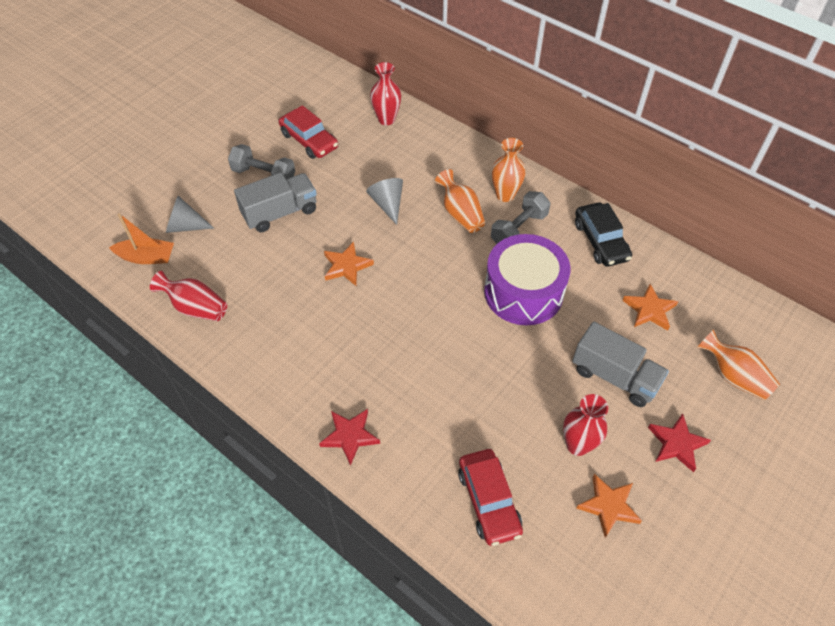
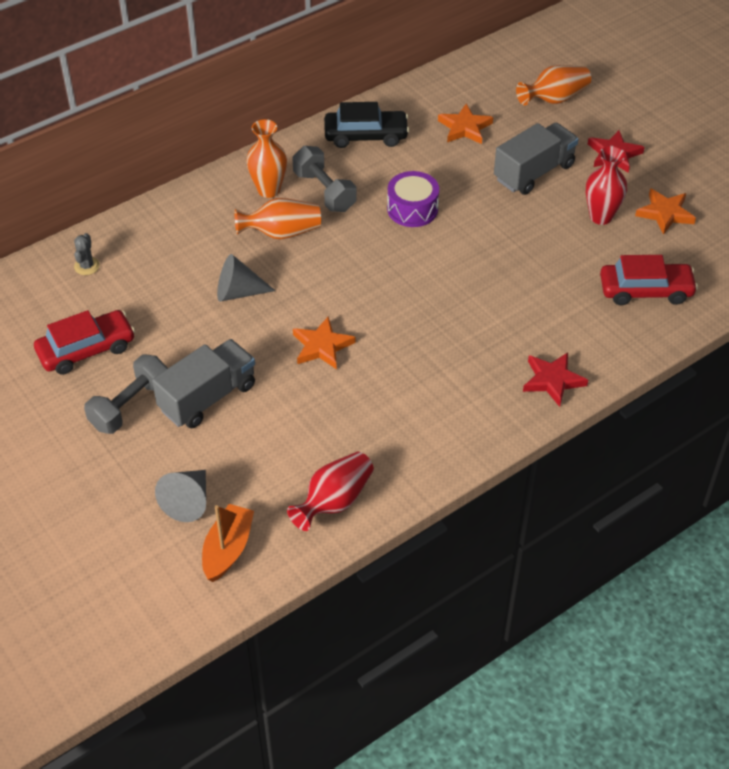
camera: 75 degrees left, 5 degrees down
grey truck [234,172,317,232] -> grey truck turned 60 degrees clockwise [152,339,255,428]
red vase [370,62,401,125] -> grey cactus [74,233,100,275]
purple drum [484,234,571,325] -> purple drum [387,171,439,227], size x0.58

